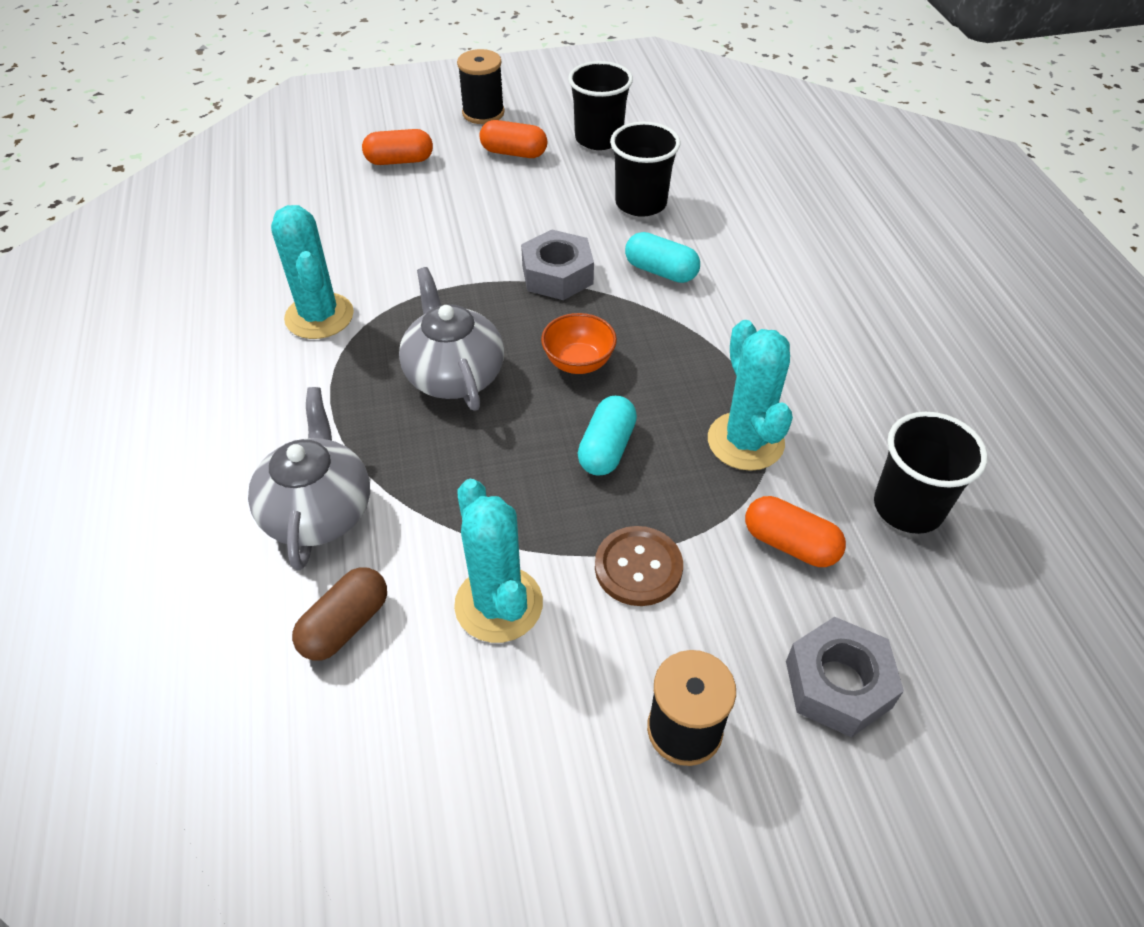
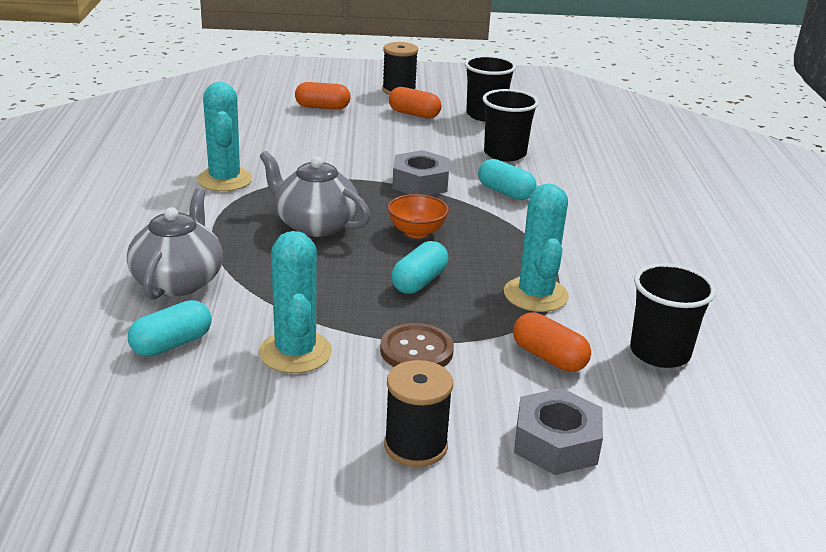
camera: 10 degrees right, 20 degrees down
brown capsule [292,567,387,661] -> turquoise capsule [128,300,212,357]
grey teapot [399,267,504,411] -> grey teapot turned 45 degrees counterclockwise [259,151,370,237]

